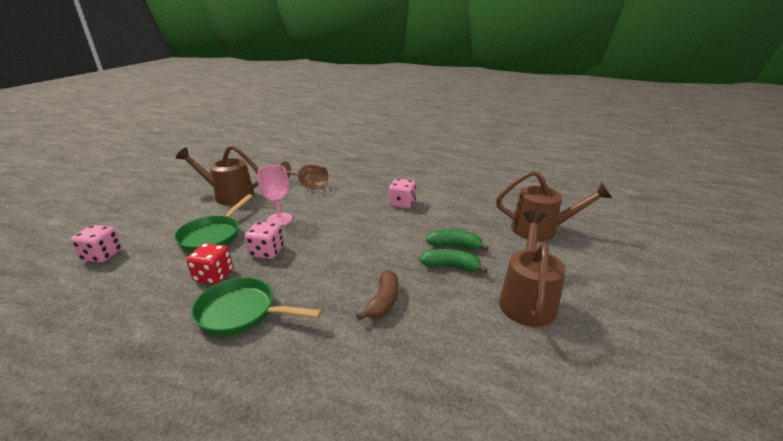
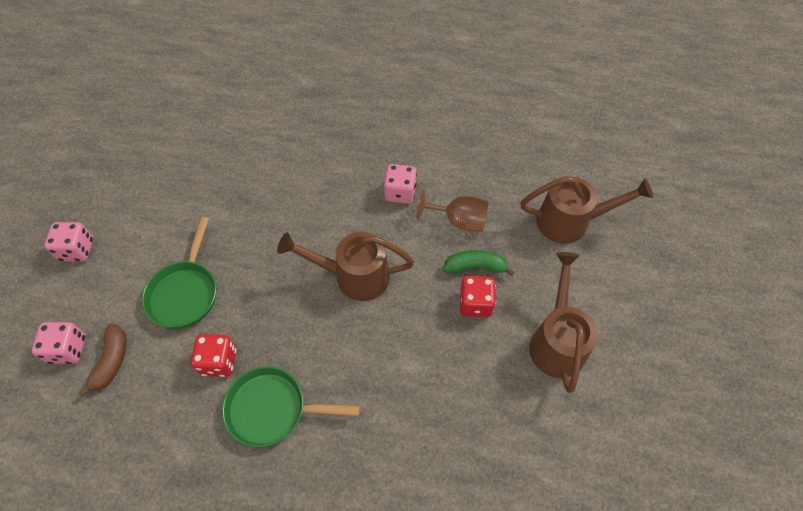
camera: 10 degrees left, 30 degrees up
brown watering can [176,145,259,205] -> brown watering can moved to [277,232,414,301]
pink dice [245,222,284,259] -> pink dice moved to [44,222,93,262]
pink goblet [258,165,293,226] -> none
brown goblet [279,161,328,189] -> brown goblet moved to [417,189,489,232]
brown banana [356,270,399,320] -> brown banana moved to [78,324,126,397]
green banana [420,249,487,274] -> red dice [459,276,496,317]

